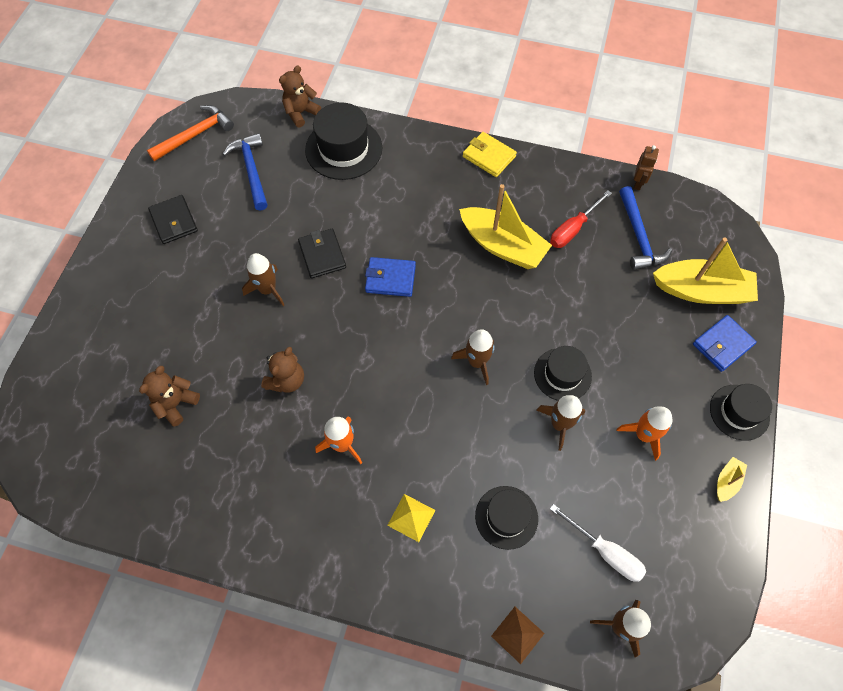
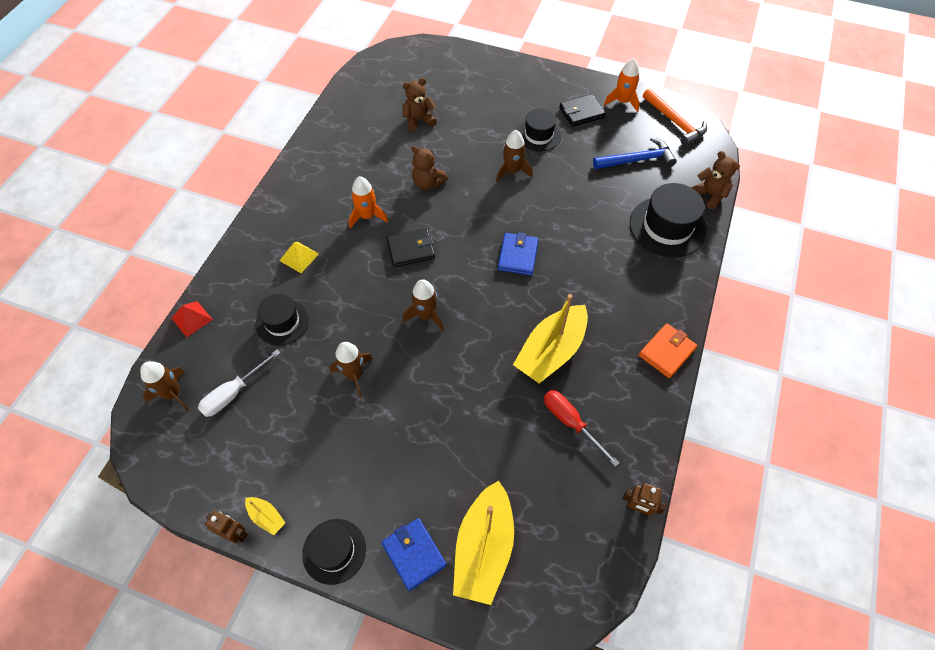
camera: 95 degrees right, 5 degrees down
brown teddy bear [139,366,200,427] -> brown teddy bear turned 60 degrees counterclockwise [403,78,437,132]
black wallet [298,229,346,278] -> black wallet moved to [387,229,435,267]
yellow wallet [463,132,517,177] -> orange wallet [639,323,697,378]
brown pyramid [491,607,545,664] -> red pyramid [171,301,213,337]
black hat [534,346,592,401] -> black hat moved to [518,109,561,151]
orange rocket [616,407,673,461] -> orange rocket moved to [604,58,640,112]
blue hammer [619,186,672,270] -> none
none -> brown robot [205,511,248,544]

